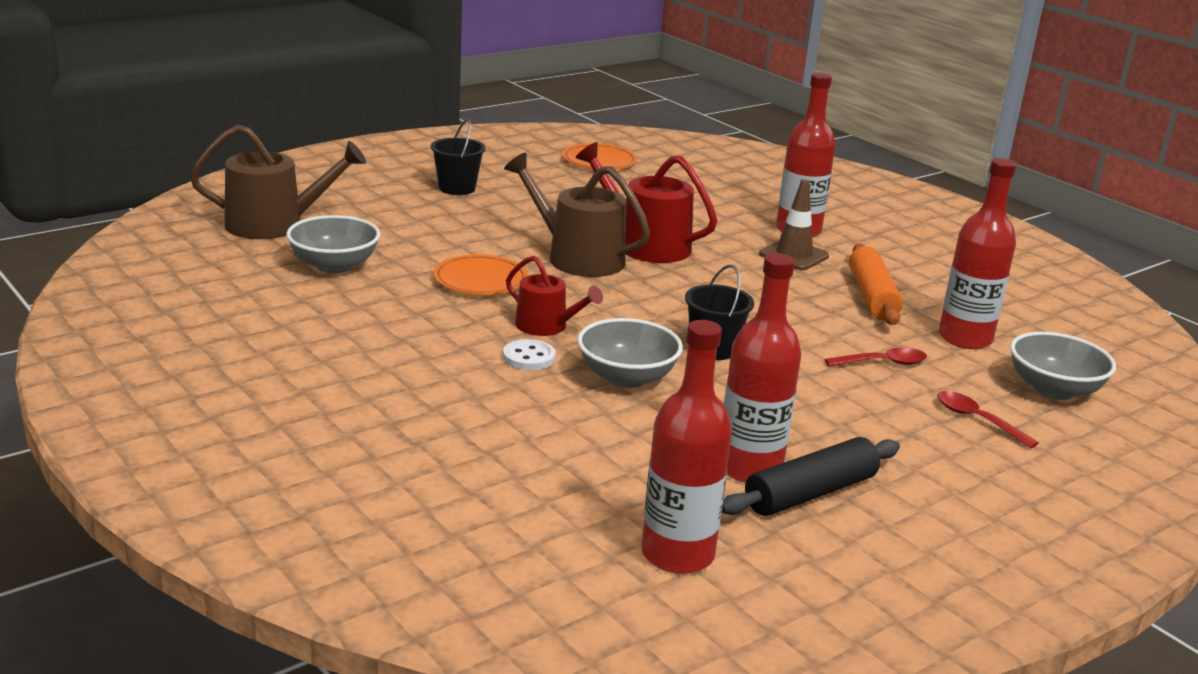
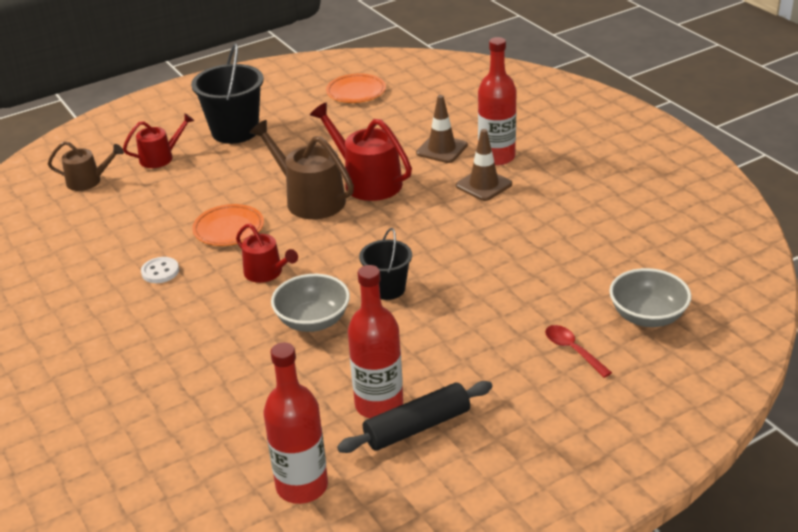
camera: 10 degrees right, 10 degrees up
brown watering can [190,125,366,239] -> brown watering can [48,141,124,191], size x0.60
grey bowl [286,215,380,273] -> none
black bucket [431,119,486,195] -> black bucket [191,43,264,144], size x1.66
white button [503,339,555,370] -> white button moved to [141,257,179,283]
red spoon [825,347,927,367] -> none
orange rolling pin [849,244,903,325] -> none
red bottle [939,158,1016,349] -> none
none -> red watering can [123,113,194,168]
none -> brown traffic cone [416,95,468,163]

